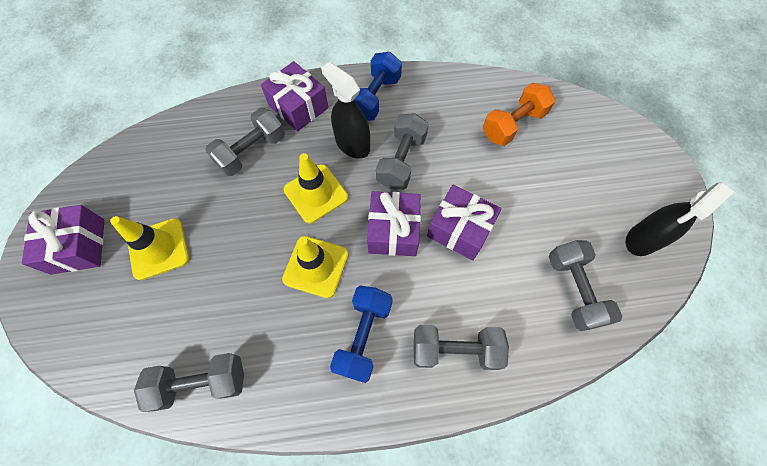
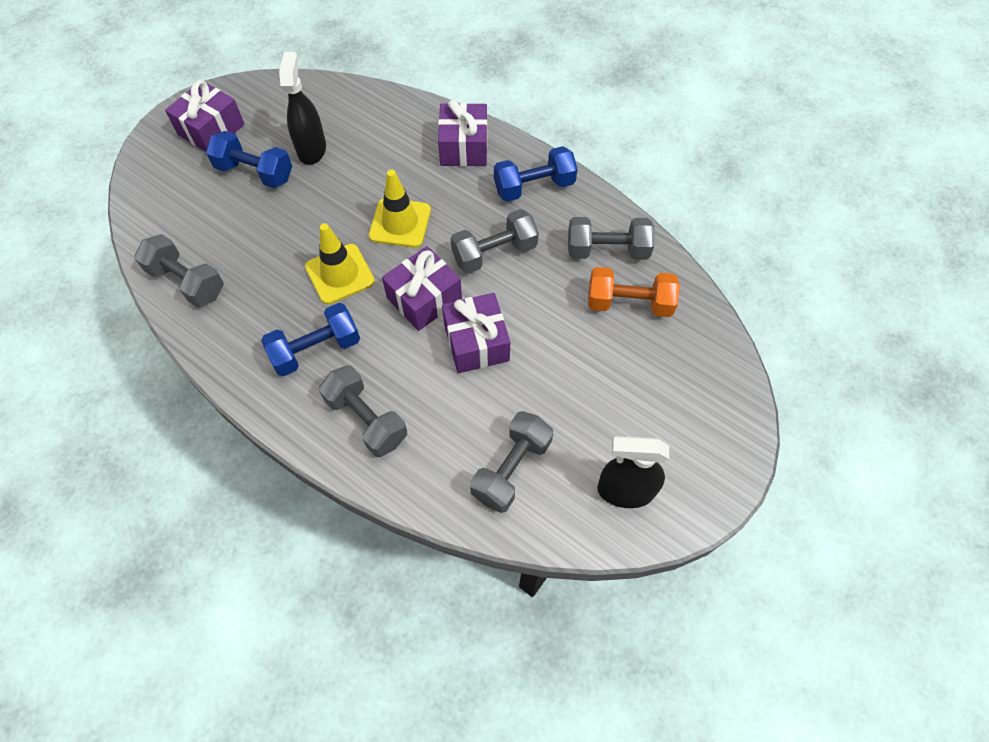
camera: 45 degrees right, 5 degrees down
yellow traffic cone [110,216,189,280] -> blue dumbbell [206,131,292,188]
grey dumbbell [205,108,285,176] -> grey dumbbell moved to [568,217,655,260]
black spray bottle [321,62,370,159] -> black spray bottle moved to [279,52,326,165]

